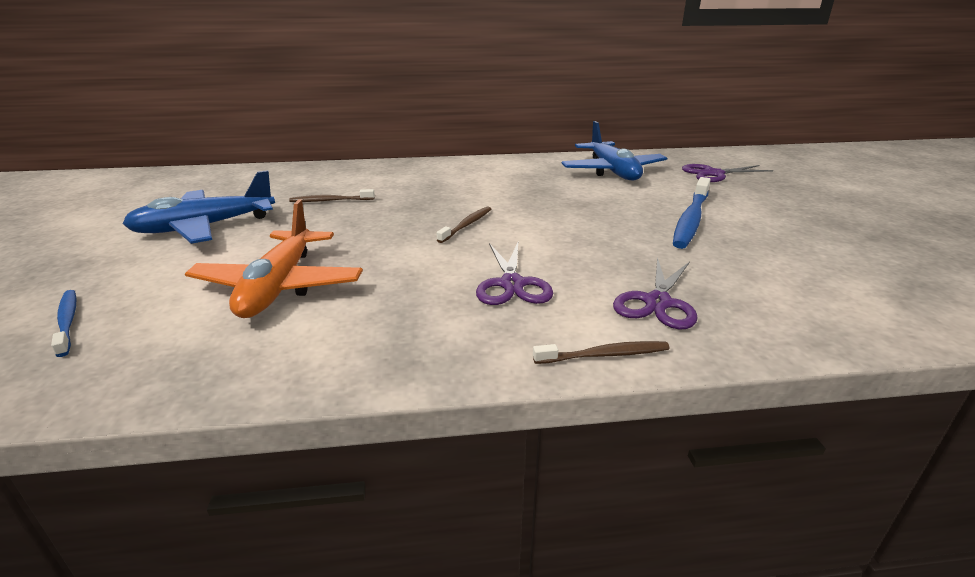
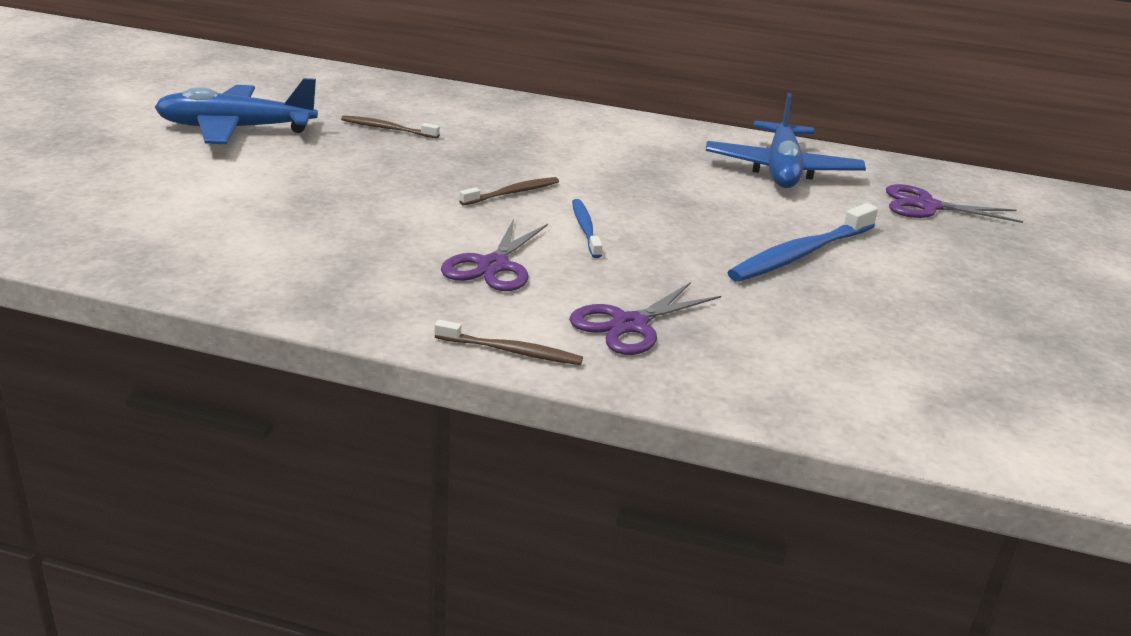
camera: 20 degrees right, 0 degrees up
blue toothbrush [51,290,76,357] -> blue toothbrush moved to [572,199,602,258]
orange plane [185,200,363,318] -> none

